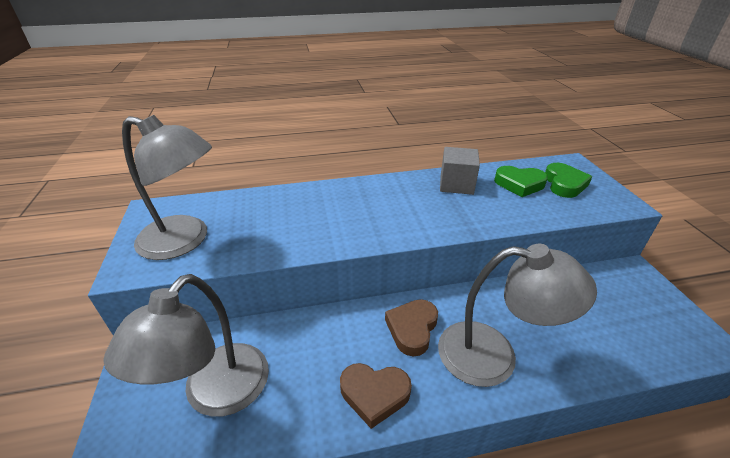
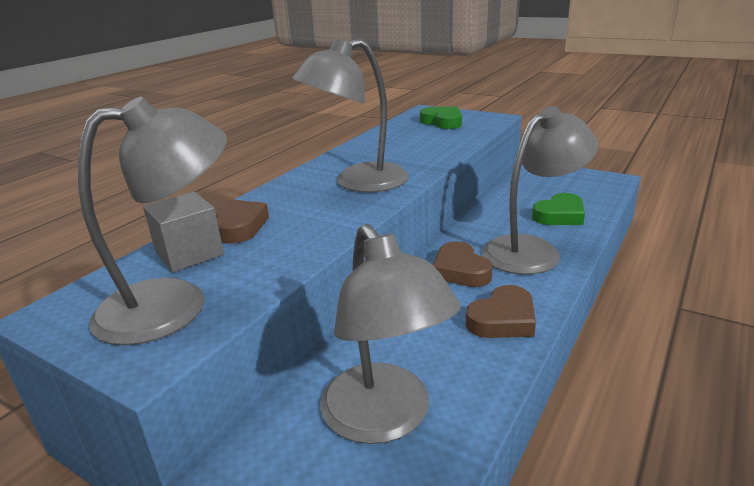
camera: 45 degrees left, 10 degrees down
grey cube [440,147,480,195] -> grey cube moved to [143,192,224,272]
green heart [494,166,548,197] -> green heart moved to [532,193,585,225]
none -> brown heart [211,199,269,243]
none -> grey lamp [292,38,409,192]

